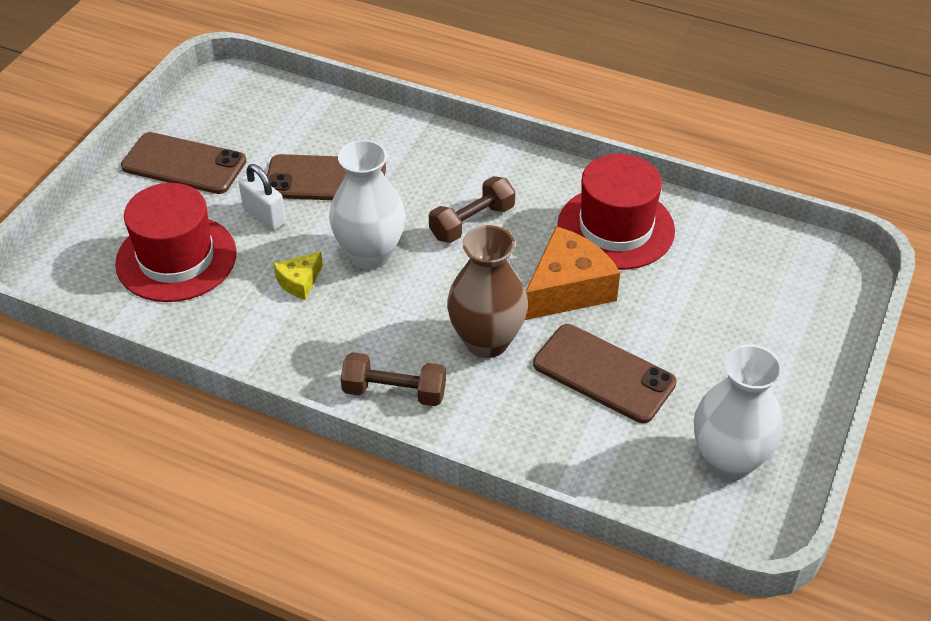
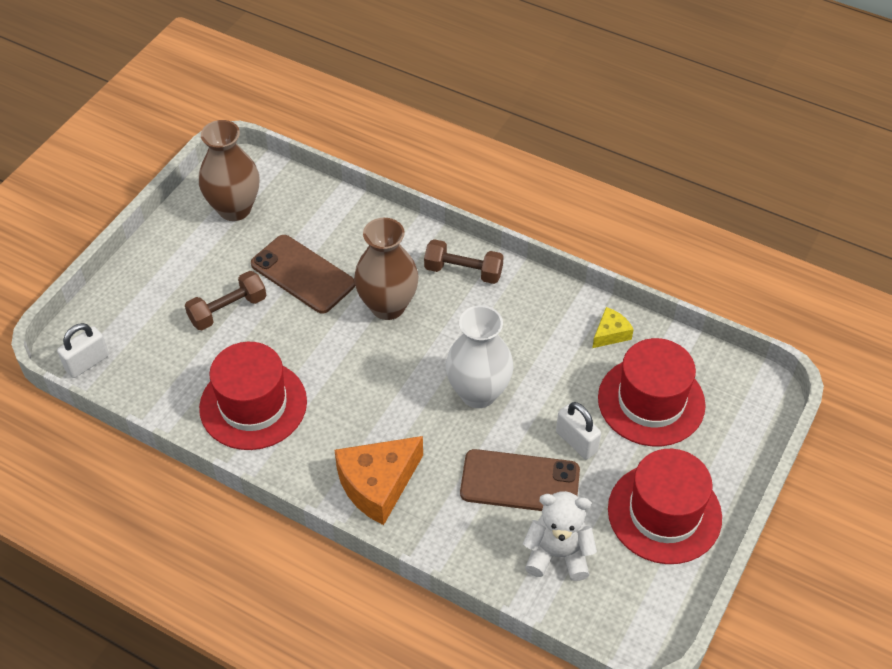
camera: 175 degrees left, 5 degrees up
brown phone [121,132,246,194] -> red hat [608,449,722,564]
yellow cheese [273,252,323,300] -> yellow cheese moved to [592,307,634,348]
brown dumbbell [429,176,515,243] -> brown dumbbell moved to [185,271,266,330]
orange cheese [525,226,620,320] -> orange cheese moved to [334,436,423,525]
white vase [694,344,783,481] -> brown vase [199,120,260,221]
none -> white padlock [57,323,109,378]
none -> white teddy bear [523,491,597,581]

